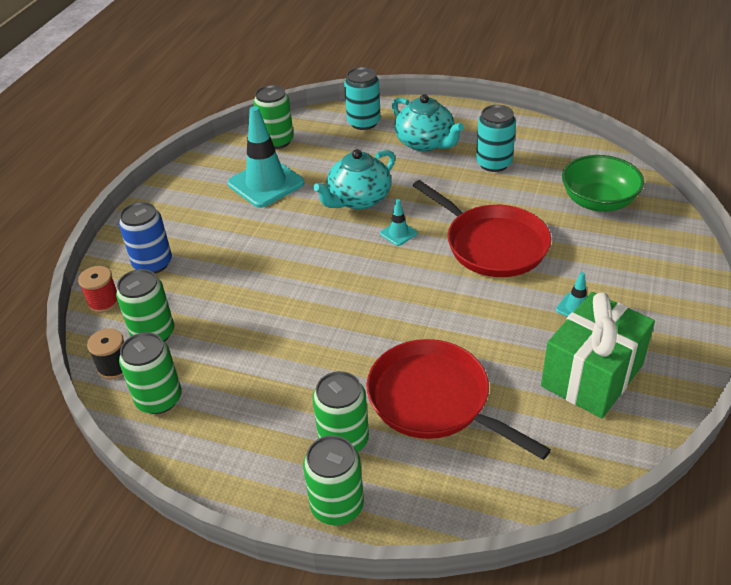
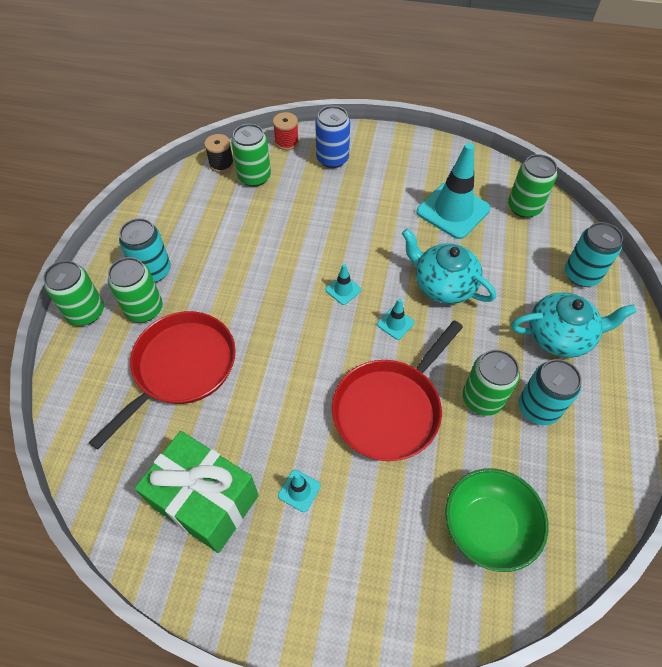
camera: 80 degrees right, 15 degrees up
green can [119,332,182,414] -> green can moved to [463,349,520,416]
turquoise teapot [392,94,464,152] -> turquoise teapot turned 135 degrees counterclockwise [511,292,637,358]
none -> turquoise can [119,218,171,282]
none -> turquoise traffic cone [325,264,362,305]

